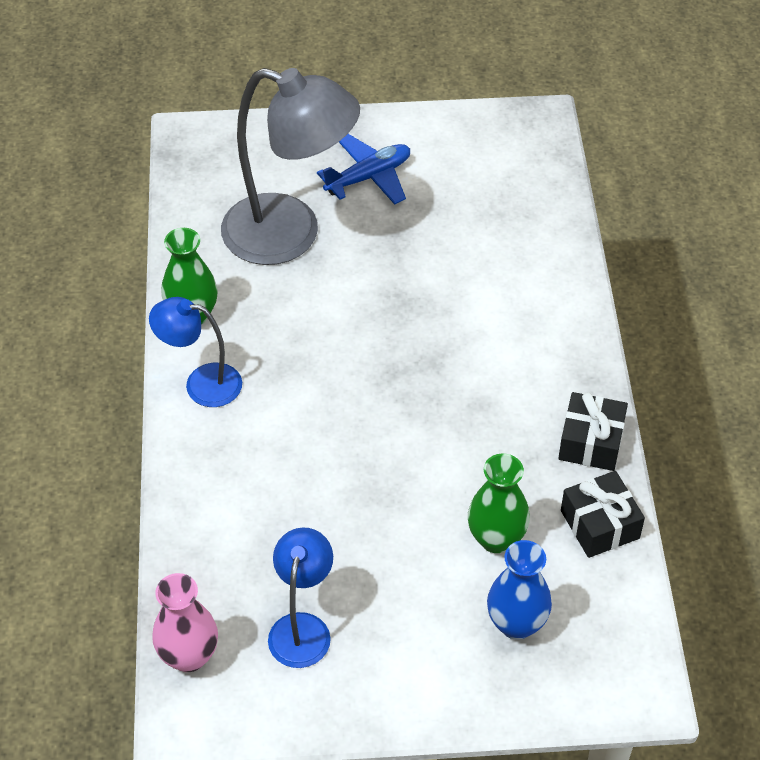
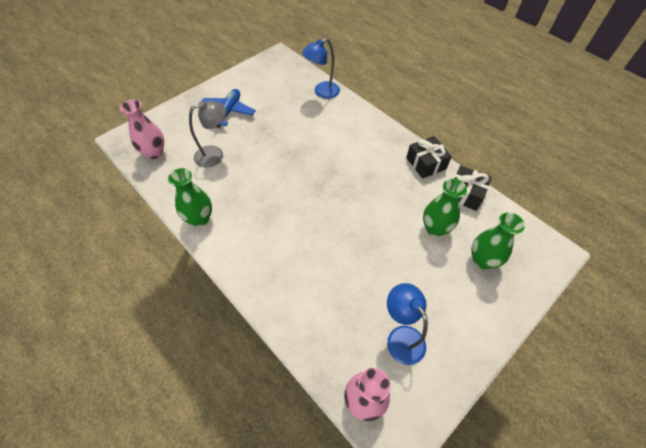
camera: 40 degrees left, 5 degrees up
blue lamp [149,297,242,407] -> blue lamp moved to [302,38,340,99]
grey lamp [221,68,360,265] -> grey lamp [189,101,226,168], size x0.54
blue vase [487,540,552,640] -> green vase [471,212,525,269]
none -> pink vase [120,100,164,159]

